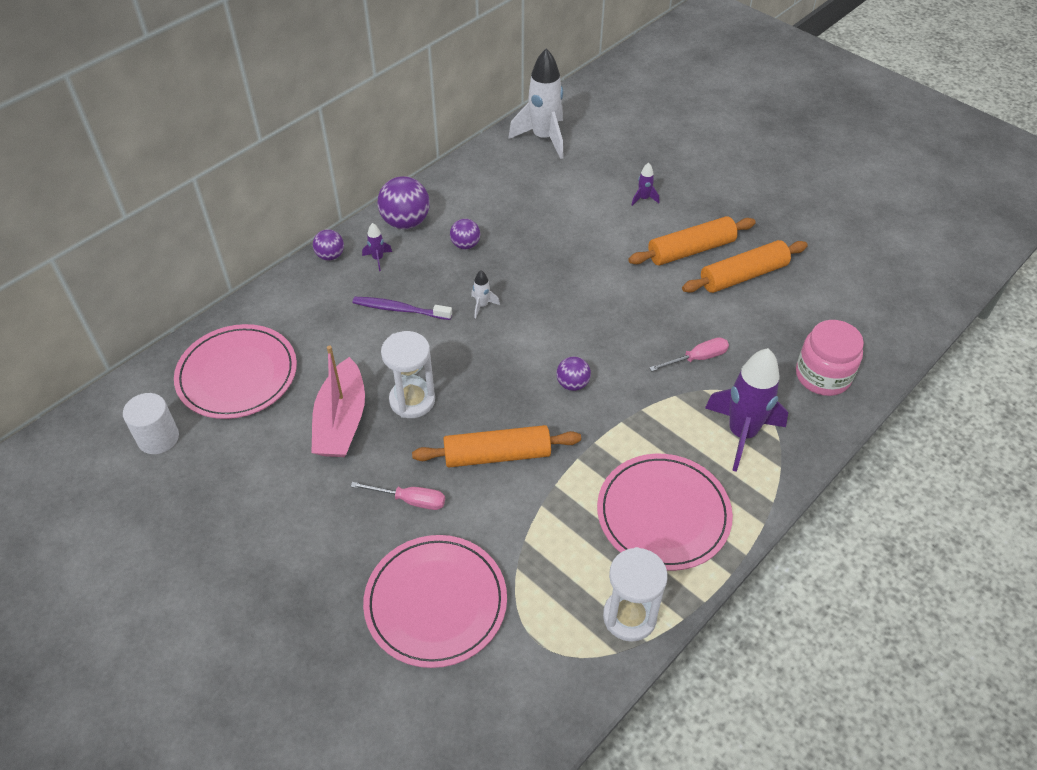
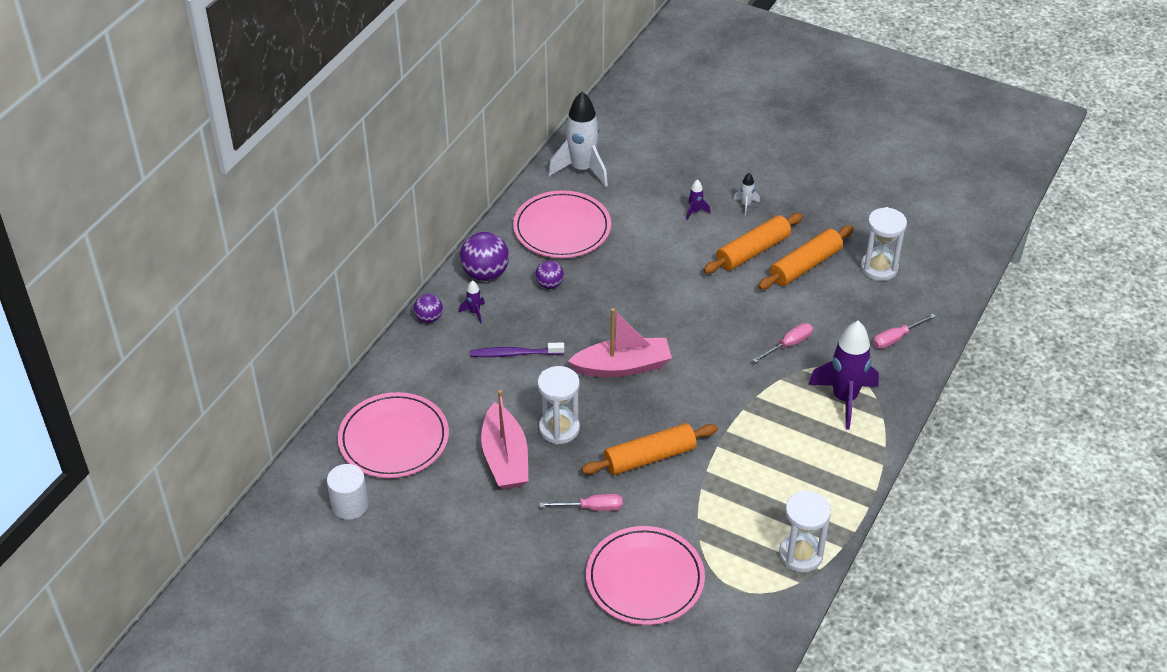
camera: 15 degrees left, 5 degrees down
white rocket [471,270,500,318] -> white rocket moved to [733,173,760,215]
purple ball [556,356,591,391] -> none
pink plate [597,453,733,571] -> pink plate moved to [513,190,611,258]
pink jar [796,320,864,396] -> pink screwdriver [873,314,936,349]
none -> pink boat [568,308,672,377]
none -> white hourglass [861,207,907,281]

